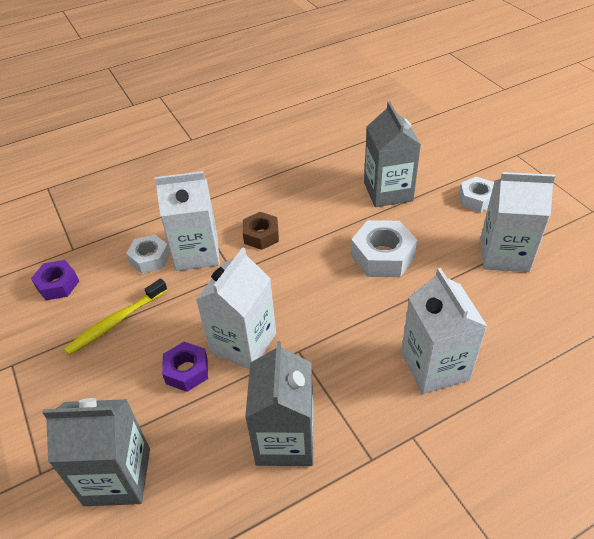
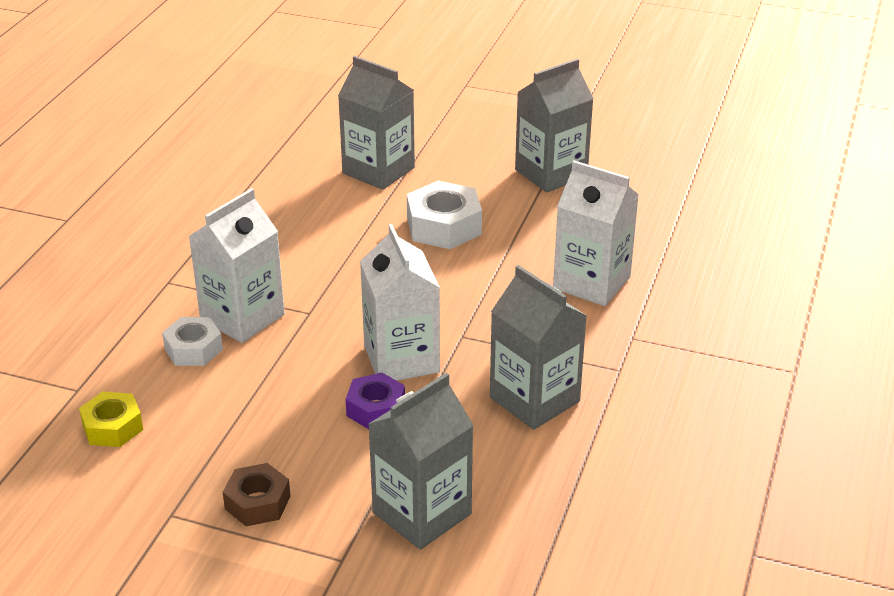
camera: 45 degrees left, 10 degrees down
purple nut [31,260,79,300] -> yellow nut [79,392,143,447]
yellow toothbrush [64,279,167,355] -> none
brown nut [243,212,279,250] -> brown nut moved to [223,463,291,526]
white nut [459,177,494,212] -> none
white carton [480,172,555,272] -> grey carton [515,59,593,192]

